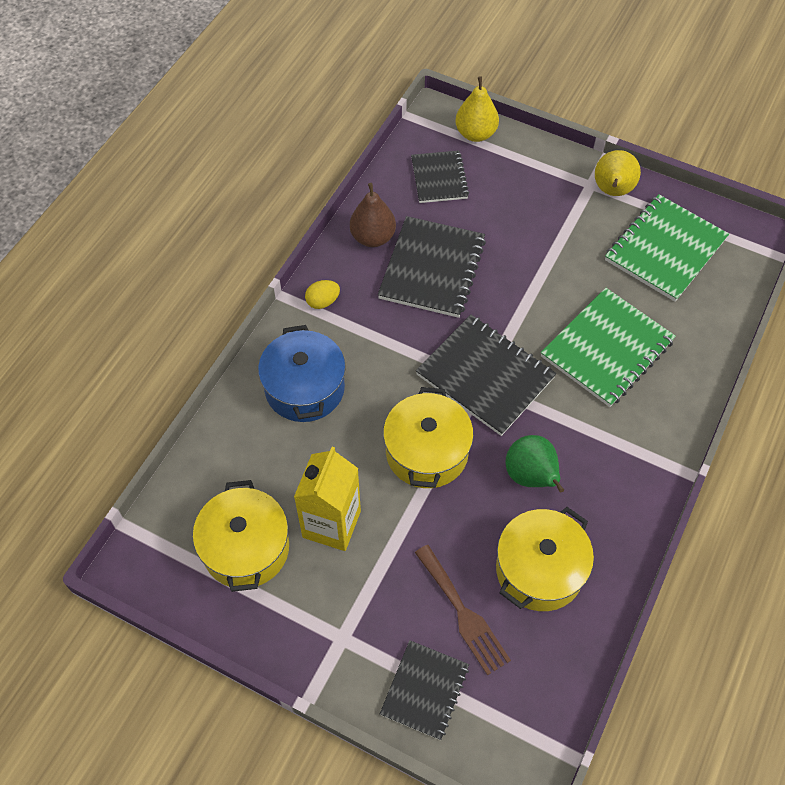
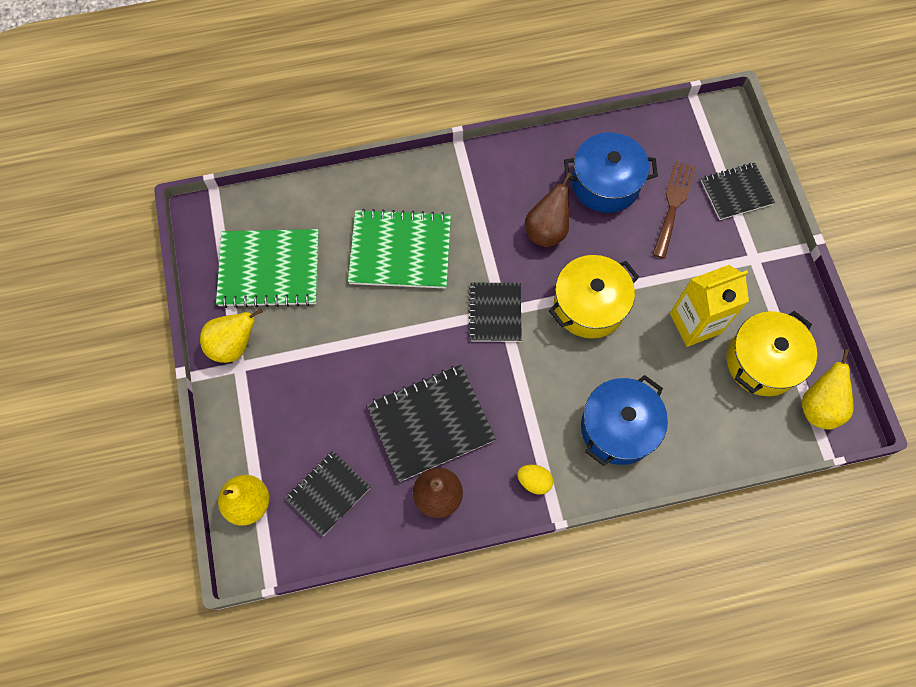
camera: 130 degrees left, 10 degrees up
black notebook [416,315,556,436] -> black notebook [468,283,522,342], size x0.62
yellow pot [496,507,594,611] -> blue pot [564,132,658,213]
green pear [505,435,564,493] -> brown pear [525,172,571,247]
none -> yellow pear [802,349,854,430]

